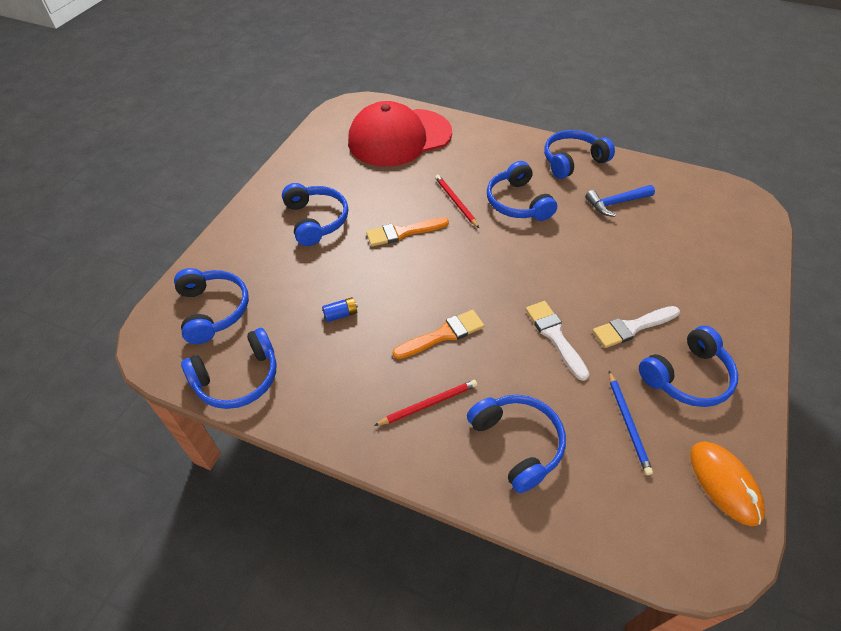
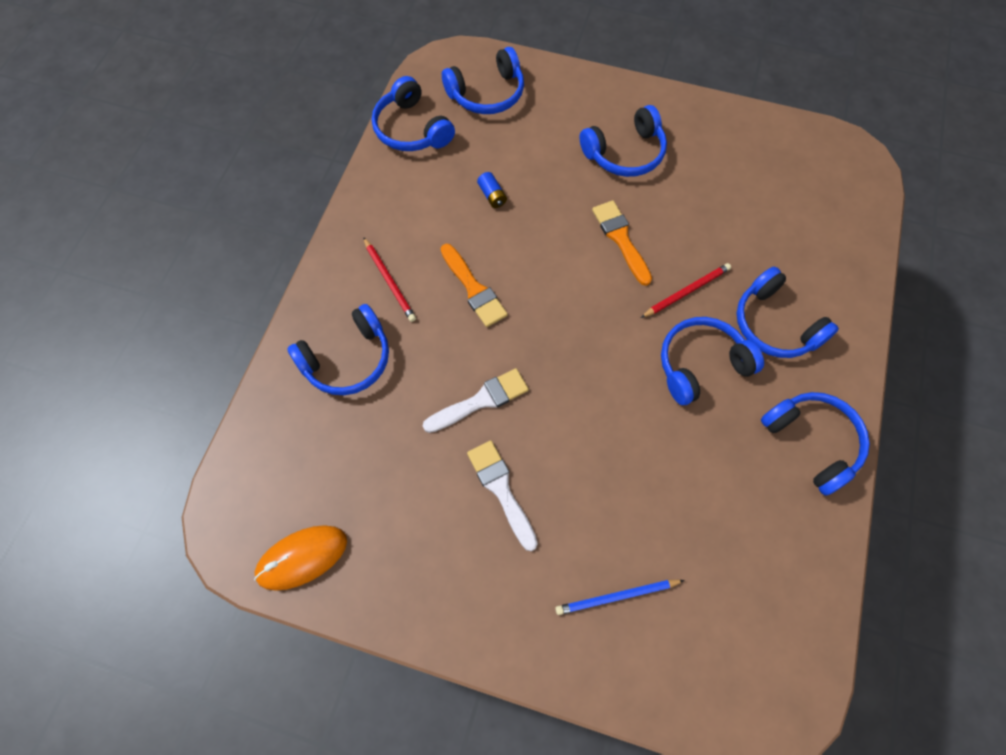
camera: 85 degrees right, 15 degrees up
red cap [348,101,452,166] -> none
blue hammer [585,185,655,217] -> none
blue pencil [609,371,653,475] -> blue pencil moved to [555,580,685,615]
blue headphones [639,326,738,407] -> blue headphones moved to [736,266,839,358]

